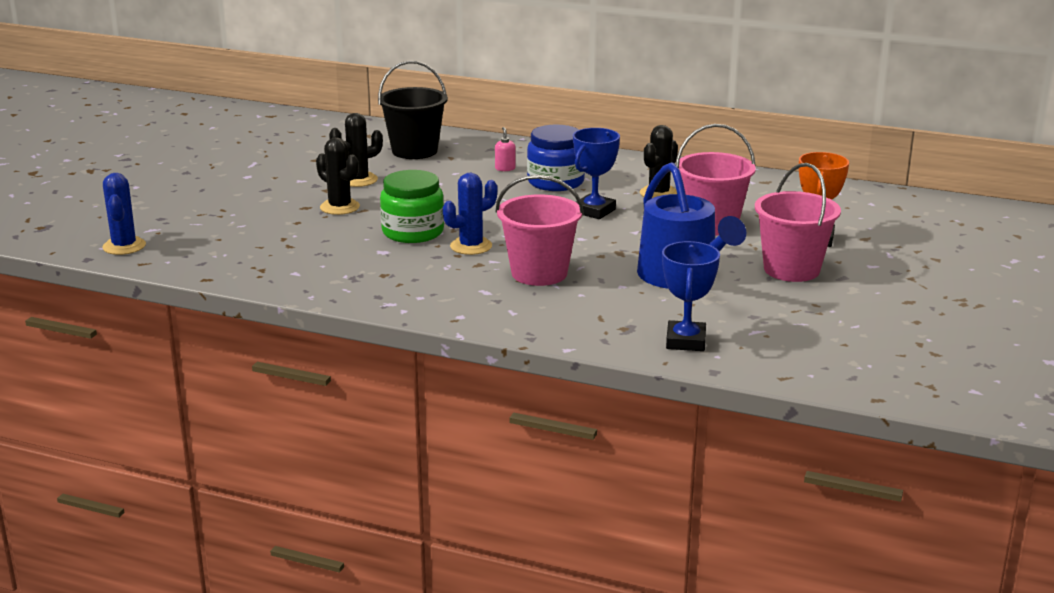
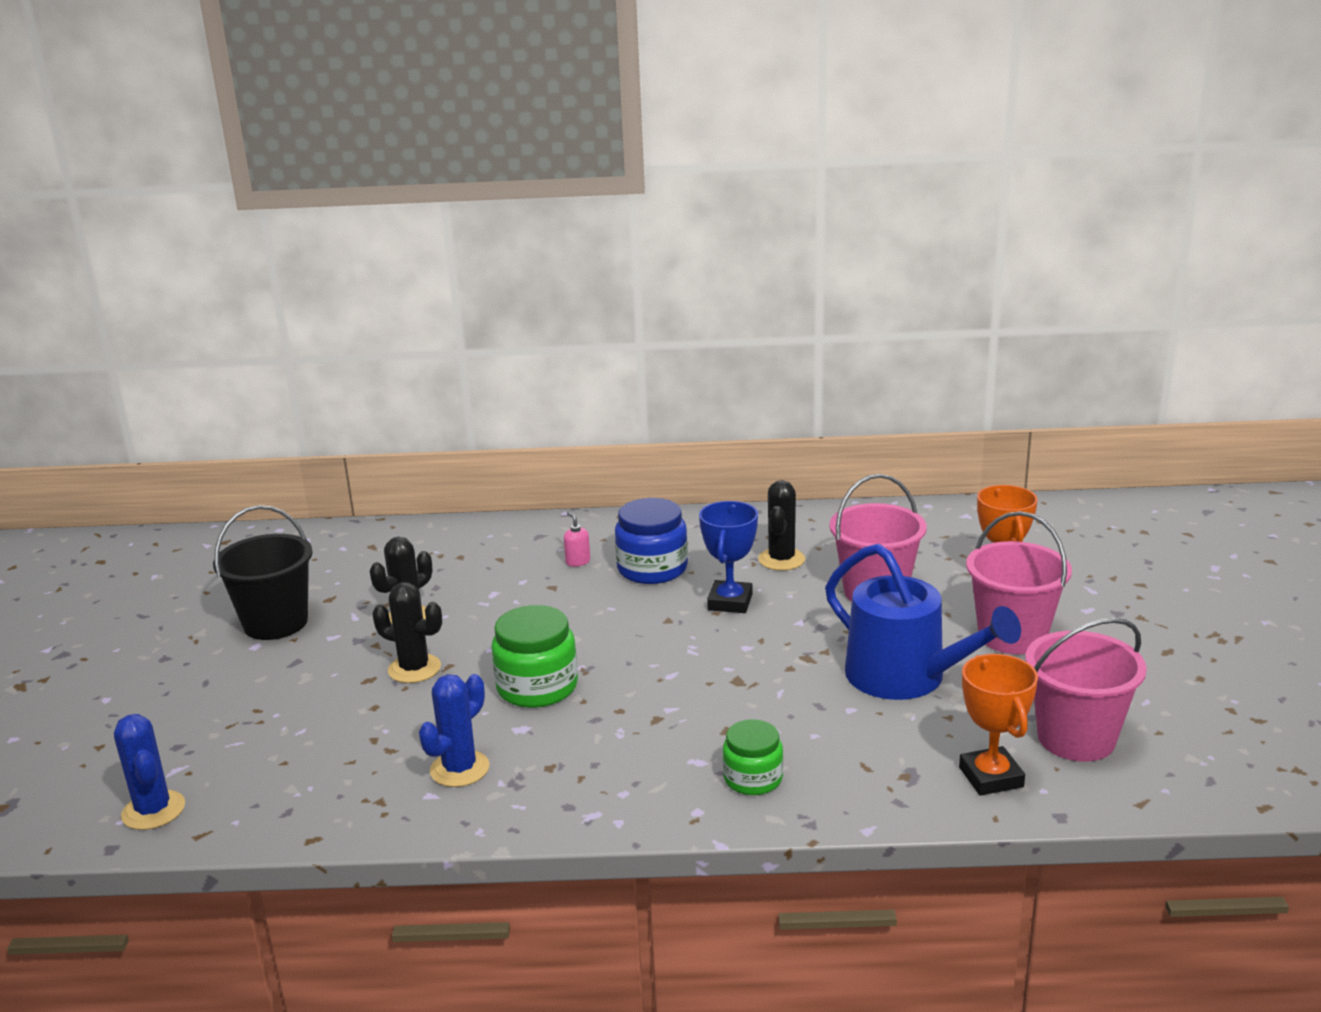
camera: 20 degrees left, 0 degrees up
black bucket [378,61,448,159] -> black bucket moved to [213,505,313,640]
blue cactus [443,173,497,255] -> blue cactus moved to [419,674,490,787]
pink bucket [495,175,584,286] -> pink bucket moved to [1025,618,1147,762]
blue trophy [662,241,720,351] -> orange trophy [959,654,1038,796]
none -> green jar [723,719,783,795]

